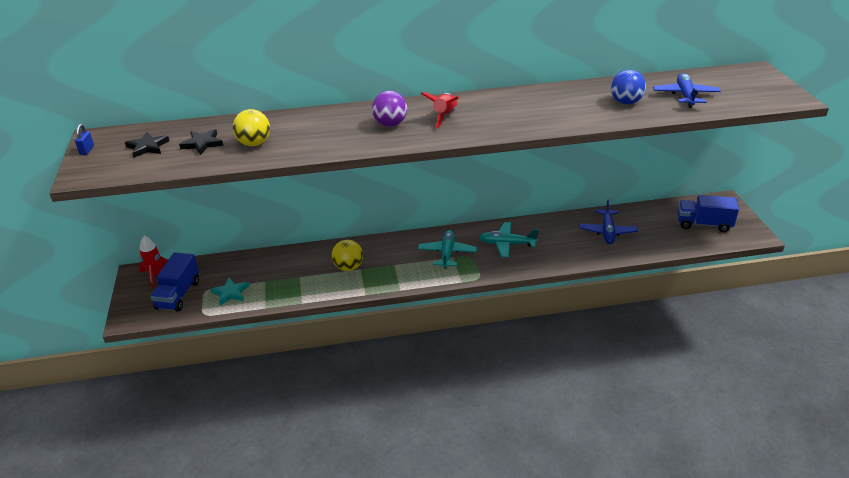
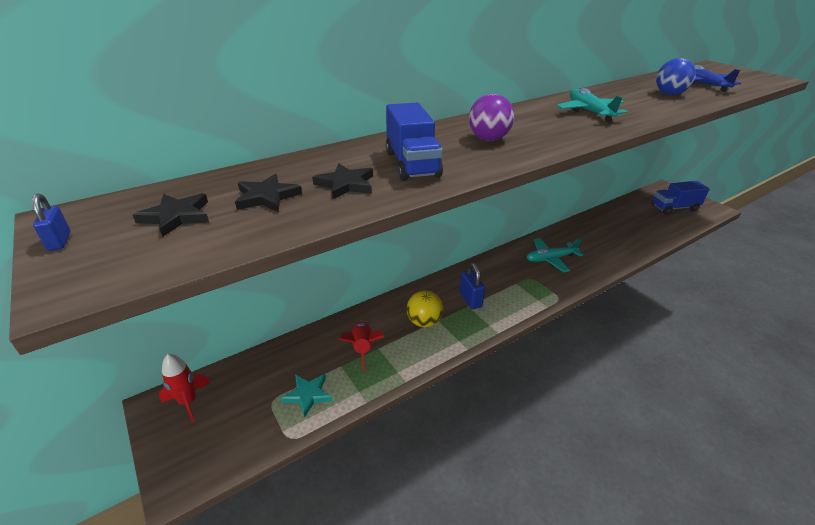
camera: 25 degrees left, 0 degrees up
blue truck [151,252,199,312] -> blue truck moved to [386,103,443,181]
yellow ball [233,109,270,146] -> black star [312,163,373,199]
turquoise plane [418,230,477,269] -> turquoise plane moved to [557,88,628,122]
red rocket [421,92,460,128] -> red rocket moved to [339,321,384,372]
blue plane [579,199,638,244] -> none
none -> blue padlock [459,262,485,309]

